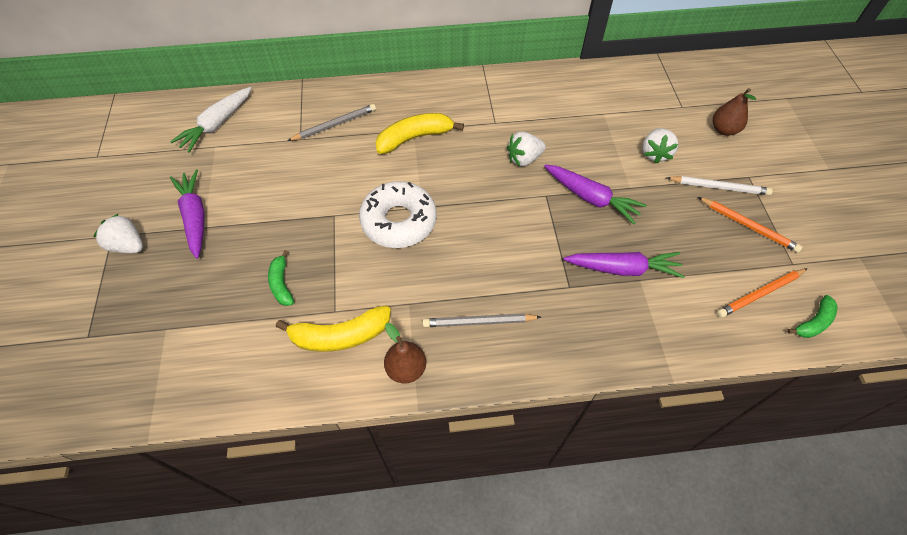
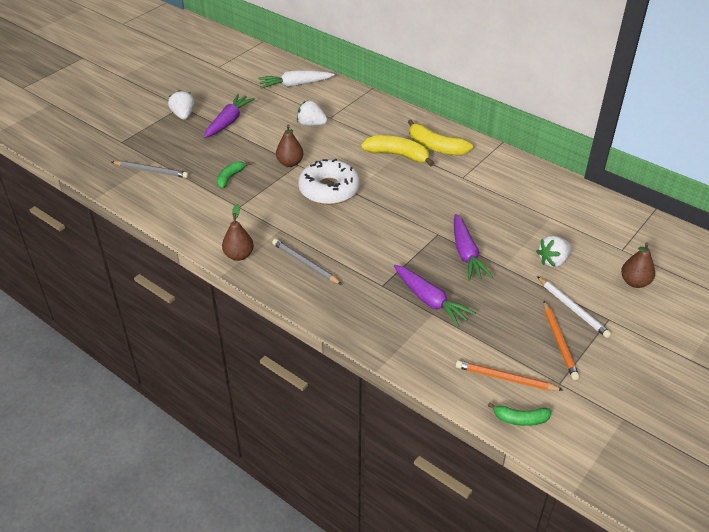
camera: 45 degrees right, 15 degrees down
yellow banana [276,305,391,352] -> yellow banana moved to [408,119,473,155]
grey pencil [287,104,376,141] -> grey pencil moved to [112,161,189,178]
white strawberry [507,132,546,166] -> white strawberry moved to [297,100,327,126]
none -> brown pear [276,125,303,167]

